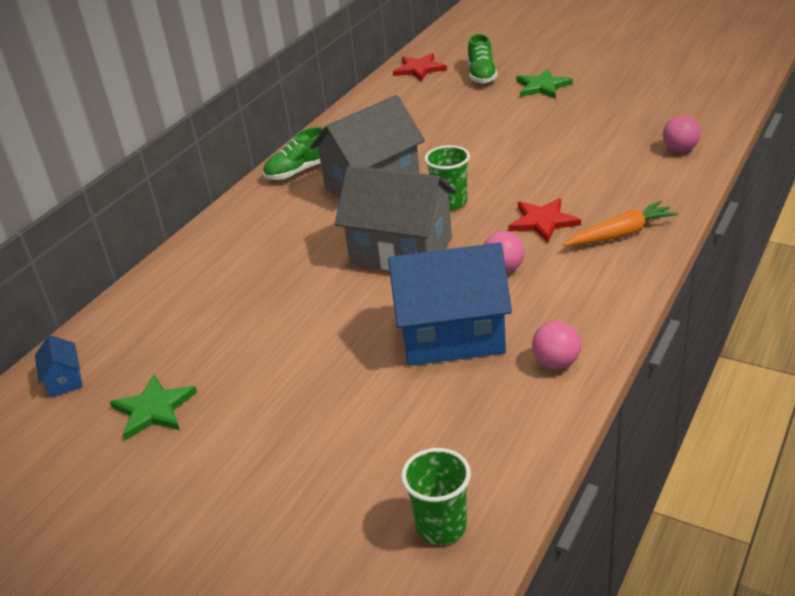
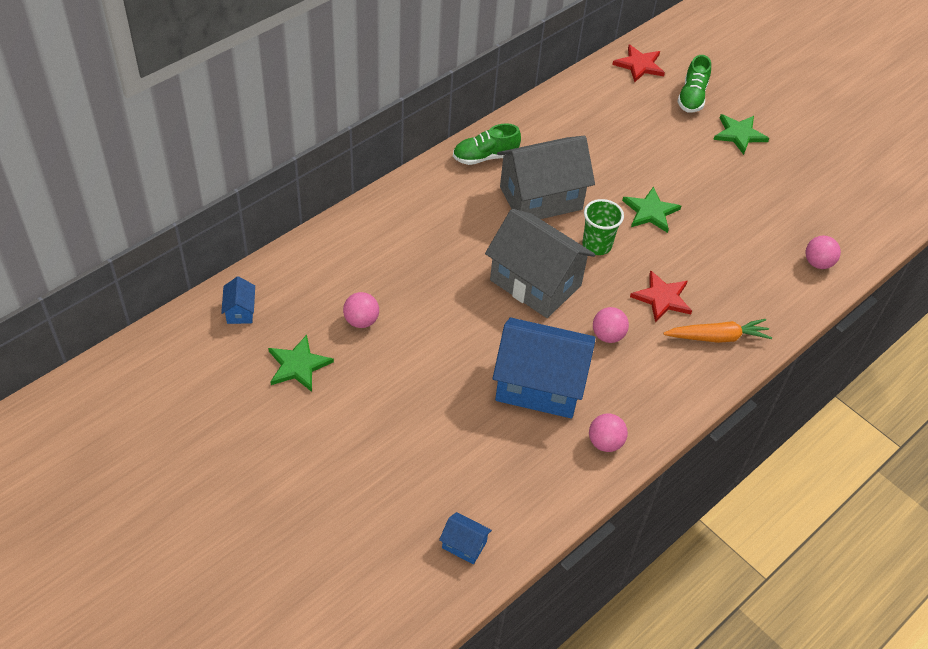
camera: 10 degrees right, 15 degrees up
green cup [401,448,471,545] -> blue house [439,512,492,565]
none -> pink ball [343,292,379,328]
none -> green star [622,186,681,233]

